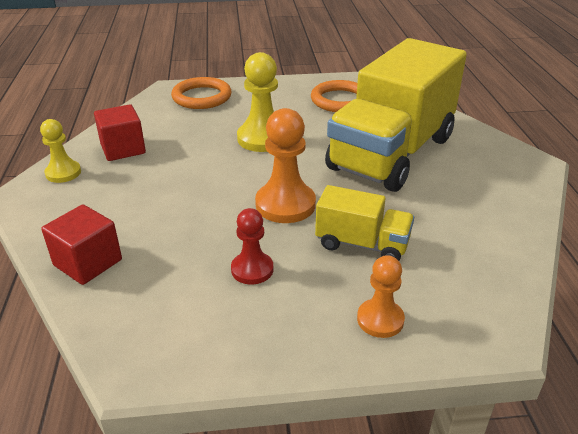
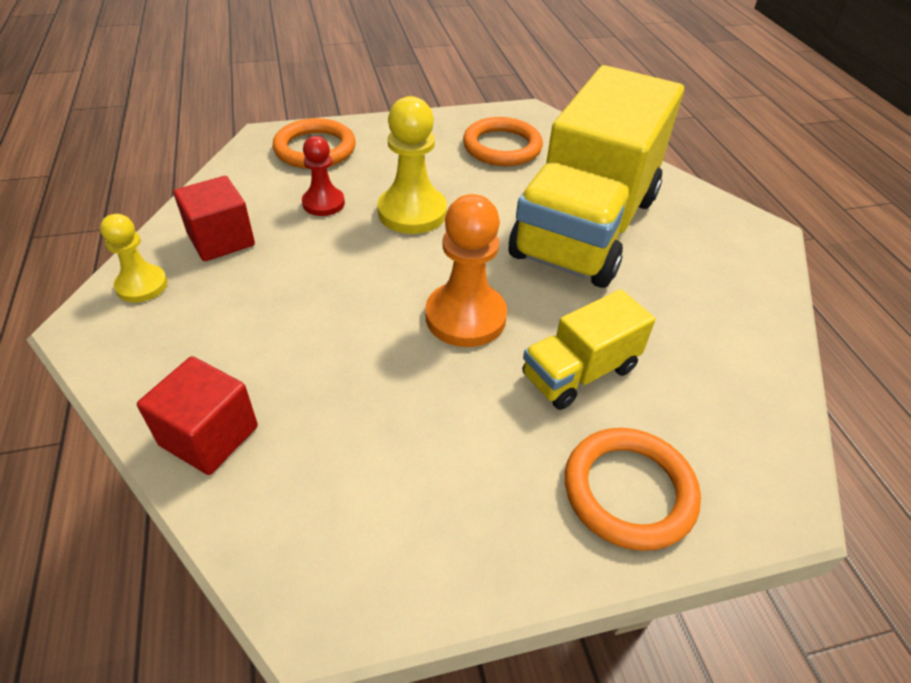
camera: 10 degrees left, 10 degrees up
red pawn [231,208,273,285] -> red pawn moved to [302,136,345,216]
yellow truck [315,185,414,261] -> yellow truck turned 135 degrees clockwise [522,289,655,410]
orange pawn [357,255,405,338] -> orange ring [565,428,701,551]

